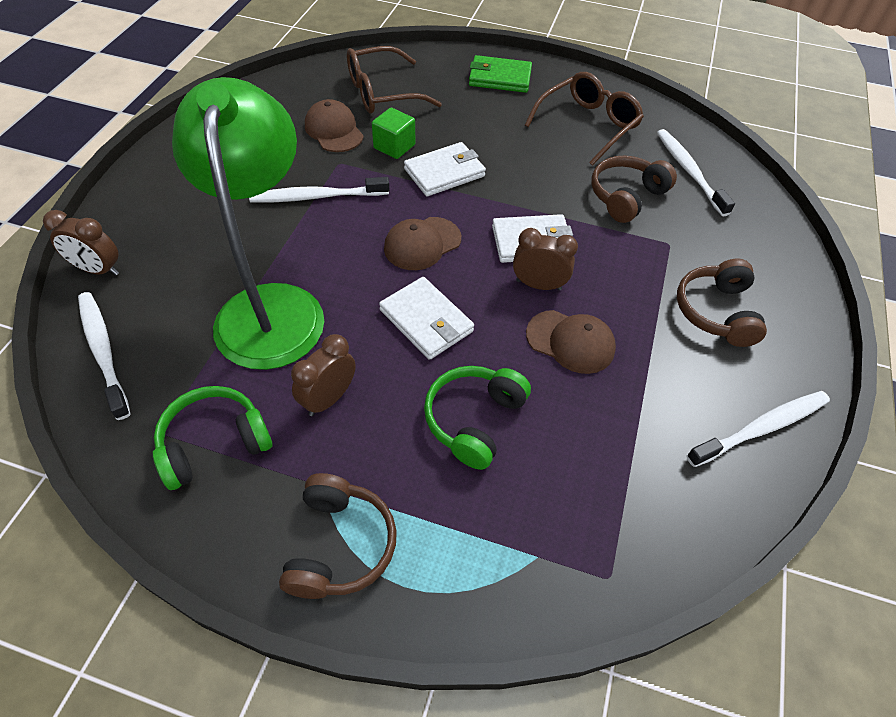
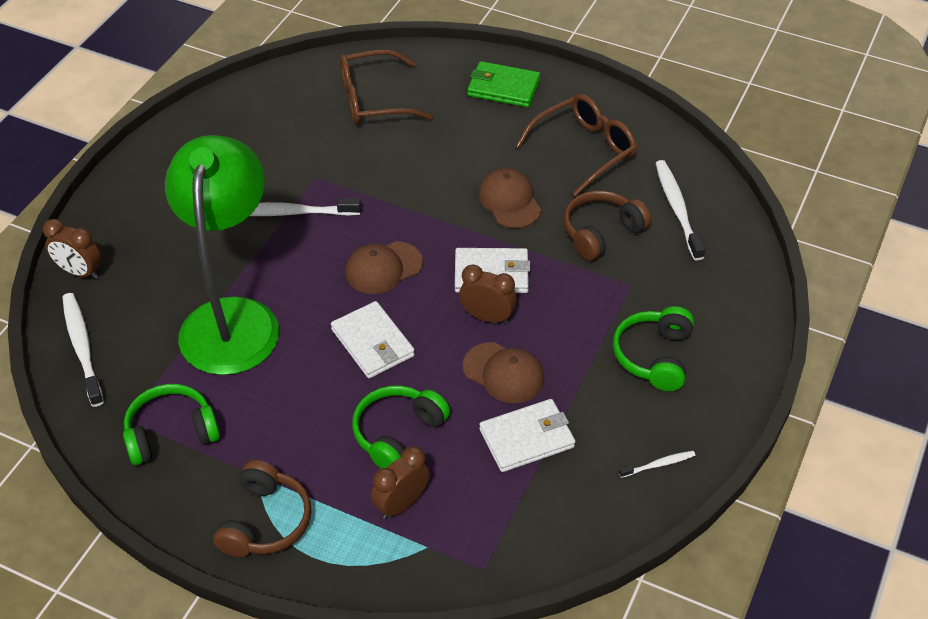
camera: 10 degrees right, 5 degrees down
brown clock [291,334,356,416] -> brown clock moved to [371,446,430,519]
brown cap [305,99,364,152] -> brown cap moved to [479,168,541,228]
green cube [372,108,415,159] -> none
white wallet [404,142,486,196] -> white wallet moved to [479,399,576,472]
brown headphones [677,259,767,347] -> green headphones [613,306,694,391]
white toothbrush [686,391,830,467] -> white toothbrush [619,451,695,478], size x0.51

